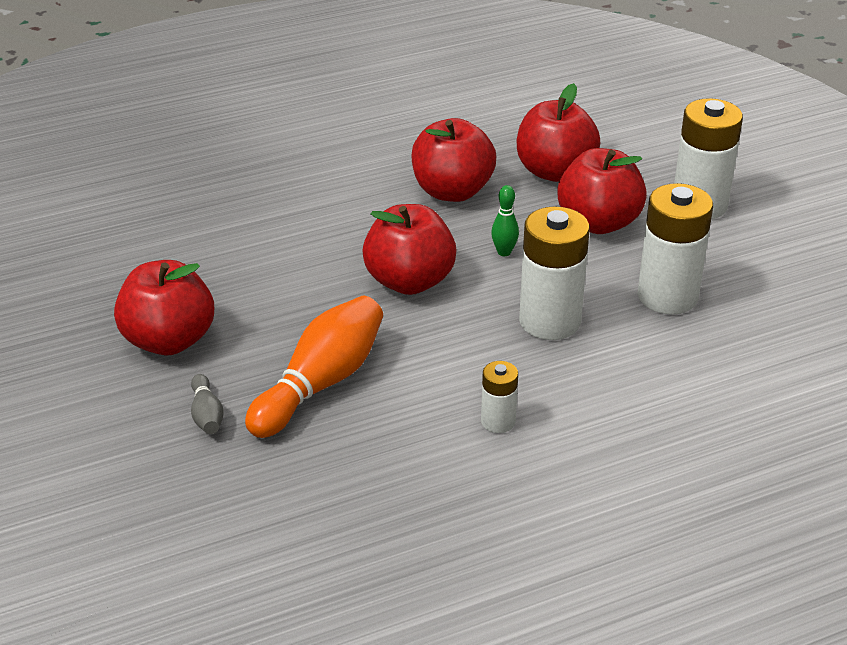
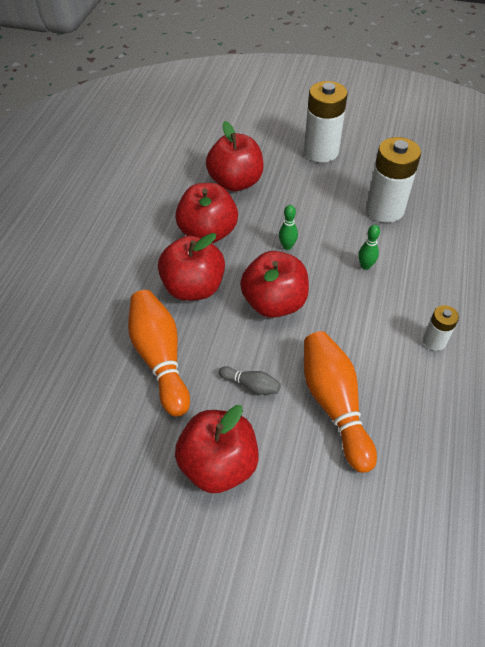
camera: 50 degrees left, 15 degrees up
grey bowling pin [191,374,223,434] -> grey bowling pin moved to [219,366,281,394]
white battery [519,206,590,340] -> green bowling pin [358,225,380,270]
red apple [558,148,647,234] -> red apple moved to [158,233,225,301]
none -> orange bowling pin [128,290,190,417]

